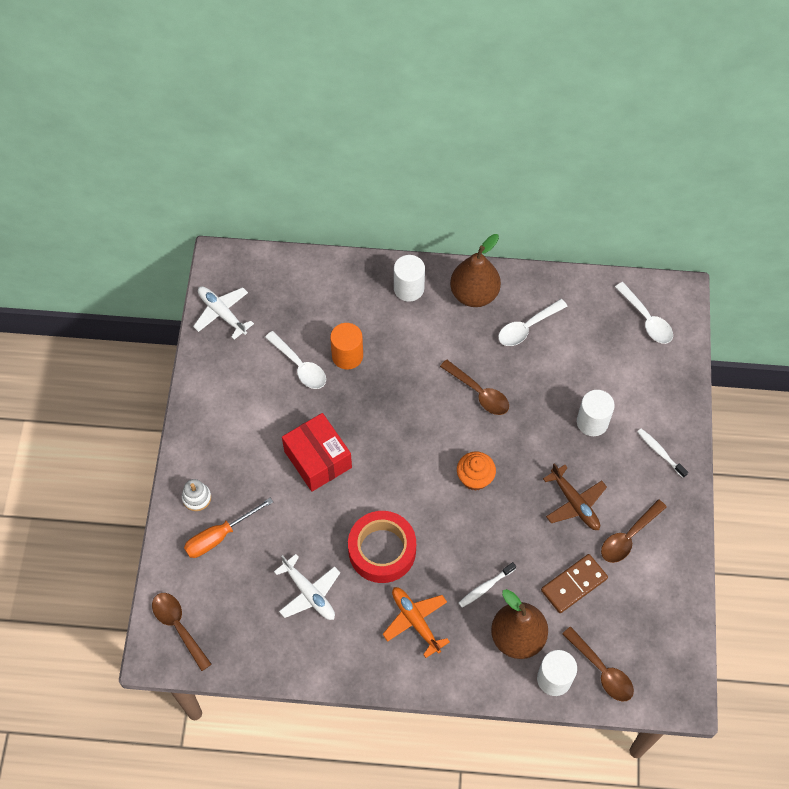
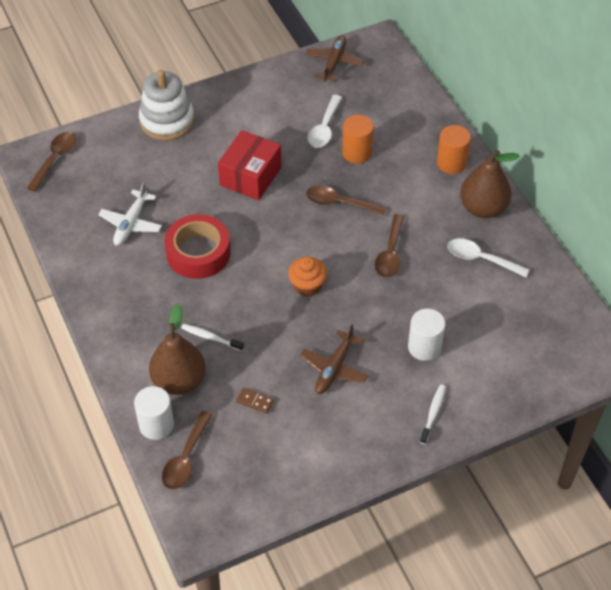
camera: 60 degrees right, 10 degrees down
white stacking toy [182,479,211,511] -> white stacking toy [139,70,195,141], size x2.13
orange screwdriver [184,498,273,558] -> none
white plane [193,286,254,340] -> brown plane [305,35,364,82]
orange plane [382,587,450,658] -> none
white cylinder [394,255,425,302] -> orange cylinder [437,125,471,174]
brown domino [541,554,608,613] -> brown domino [236,387,274,414], size x0.54
brown spoon [601,499,667,563] -> brown spoon moved to [306,186,386,216]
white spoon [615,282,673,344] -> none

